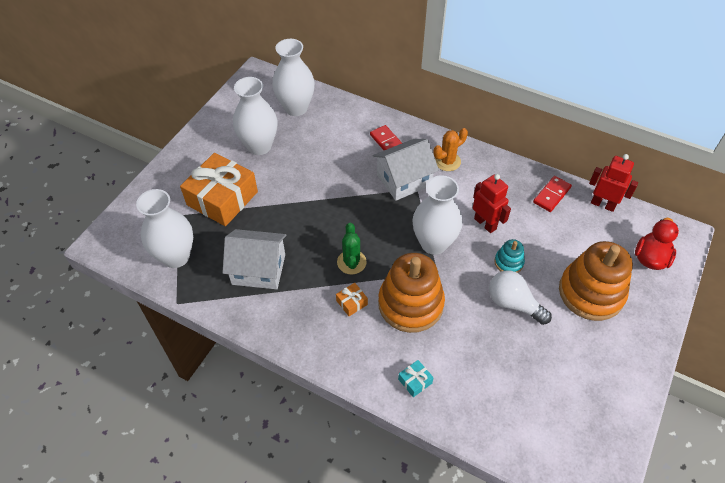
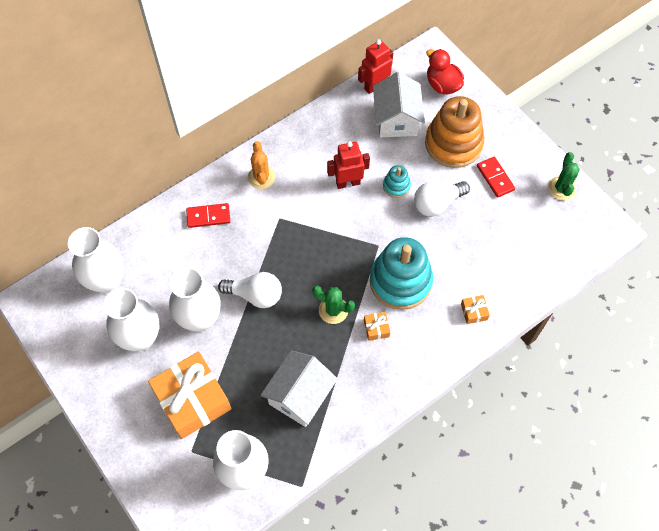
camera: 65 degrees left, 10 degrees up
white house [373,139,439,201] -> white house moved to [373,72,425,138]
orange stacking toy [378,253,445,333] -> turquoise stacking toy [370,237,433,310]
turquoise gift [398,360,434,397] -> orange gift [461,295,490,324]
white vase [412,175,462,255] -> white vase moved to [169,267,221,332]
red domino [533,176,572,212] -> red domino moved to [477,157,515,198]
none -> white light bulb [218,272,282,308]
none -> green cactus [548,152,580,200]

